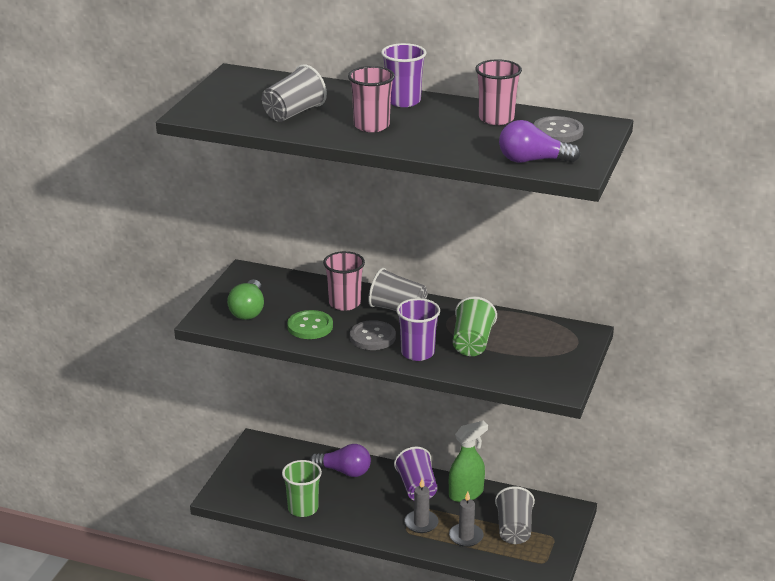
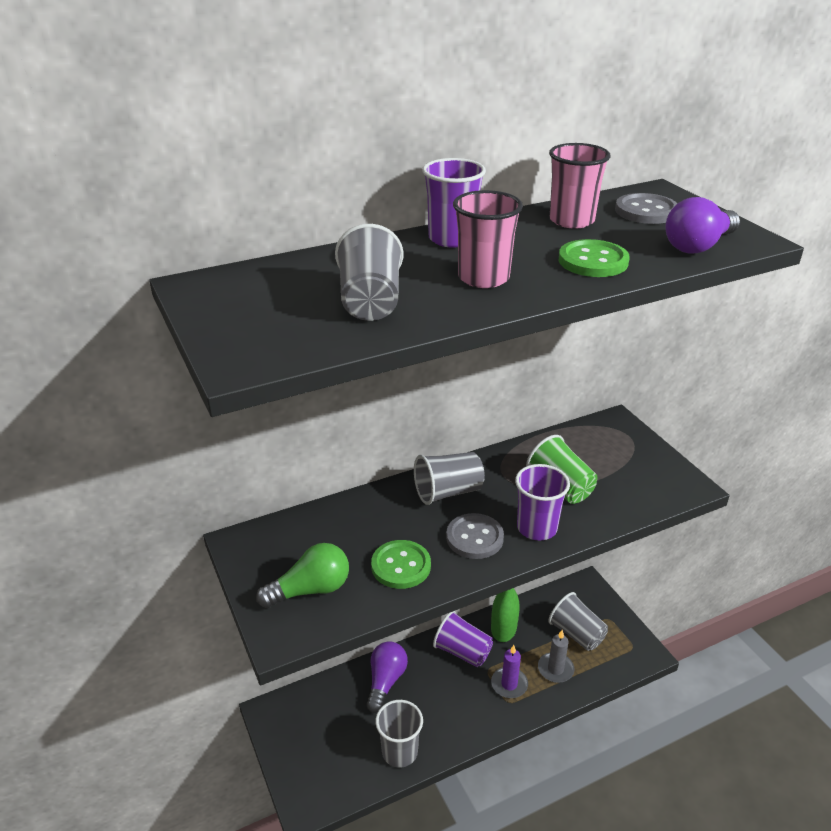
camera: 45 degrees left, 5 degrees up
green light bulb [227,279,264,320] -> green light bulb turned 75 degrees counterclockwise [256,543,349,608]
green cup [282,460,322,517] -> grey cup [376,700,423,768]
purple light bulb [310,444,371,477] -> purple light bulb turned 45 degrees counterclockwise [366,641,408,713]
pink cup [323,251,365,311] -> none
grey candle [404,479,439,533] -> purple candle [491,645,528,698]
none -> green button [559,239,630,277]

